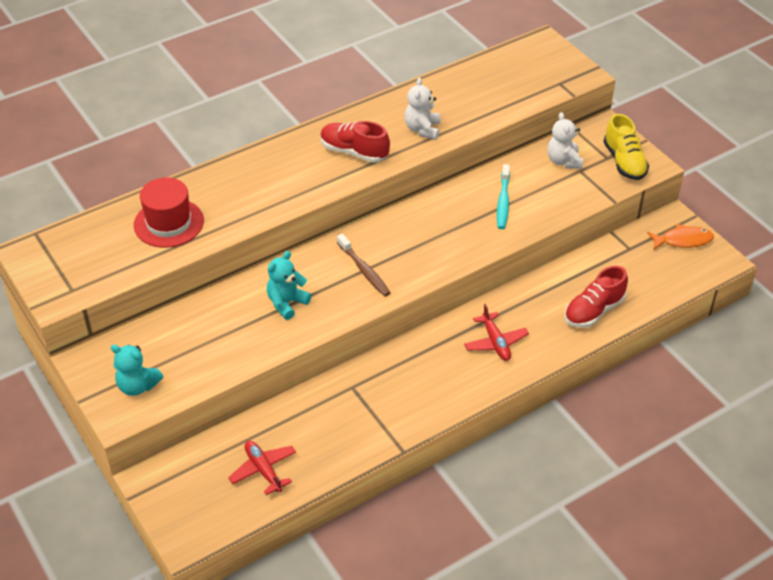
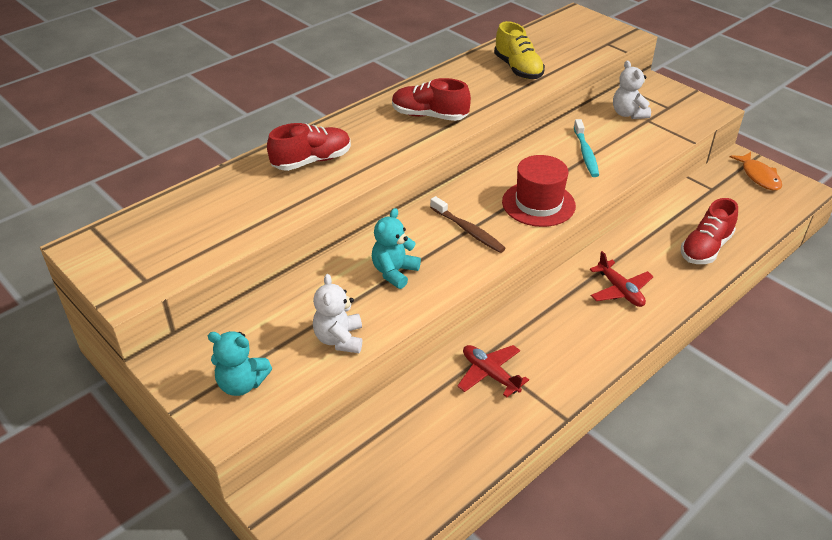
camera: 10 degrees left, 5 degrees down
red hat [134,177,204,248] -> red hat moved to [502,155,576,227]
red plane [228,441,296,495] -> red plane moved to [457,345,529,398]
white teddy bear [405,78,441,140] -> white teddy bear moved to [313,274,362,353]
yellow shoe [603,114,649,180] -> yellow shoe moved to [494,21,545,79]
orange fish [647,224,714,250] -> orange fish turned 90 degrees clockwise [730,152,782,191]
none -> red shoe [267,123,351,171]

